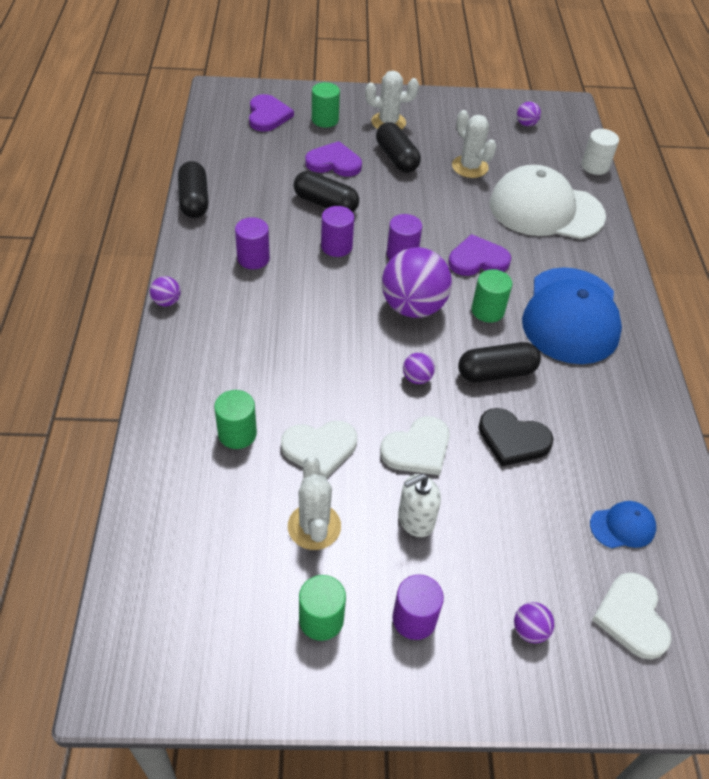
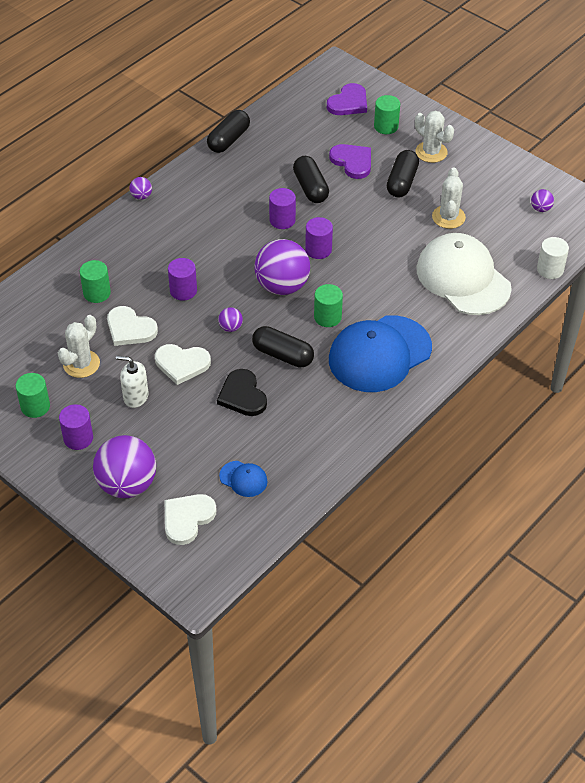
camera: 45 degrees right, 0 degrees up
purple cylinder [235,217,270,269] -> purple cylinder moved to [168,258,197,301]
purple heart [448,234,511,276] -> none
purple ball [514,602,555,643] -> purple ball [93,435,156,498], size x2.32

